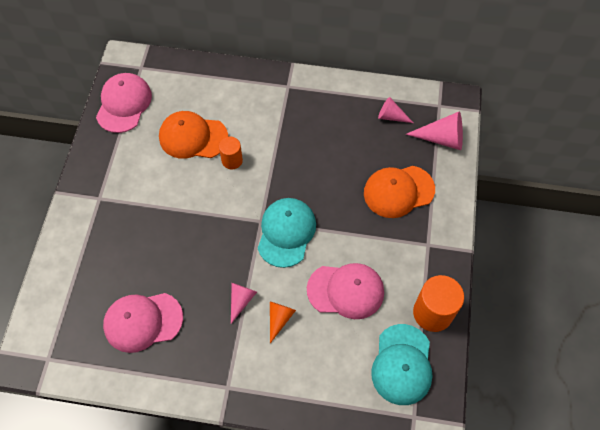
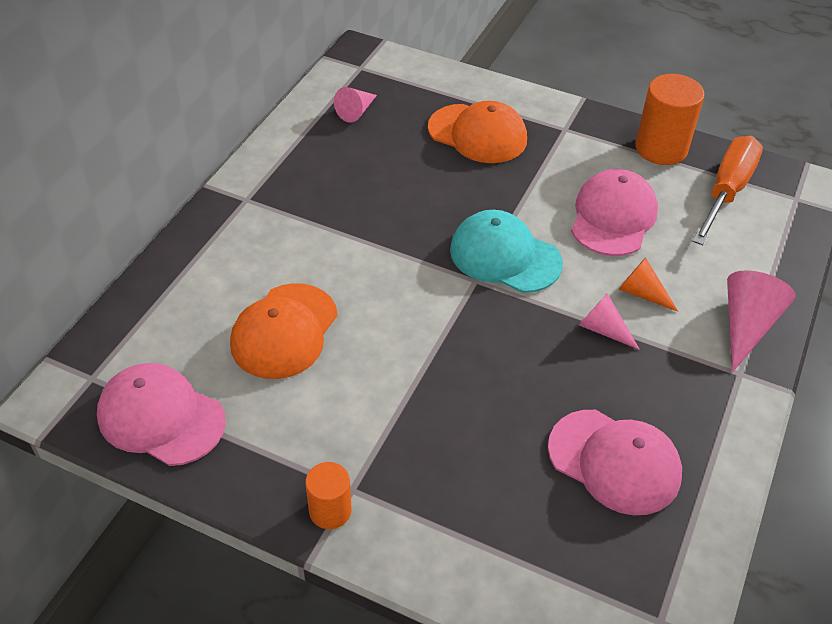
camera: 75 degrees left, 15 degrees down
pink cap [103,293,183,353] -> pink cap turned 60 degrees counterclockwise [548,410,682,515]
orange cylinder [219,137,243,169] -> orange cylinder moved to [305,462,352,529]
orange cap [364,166,435,218] -> orange cap turned 60 degrees counterclockwise [428,101,527,163]
turquoise cap [371,324,433,405] -> orange screwdriver [692,136,763,245]
pink cone [406,111,463,150] -> pink cone moved to [727,271,795,372]

